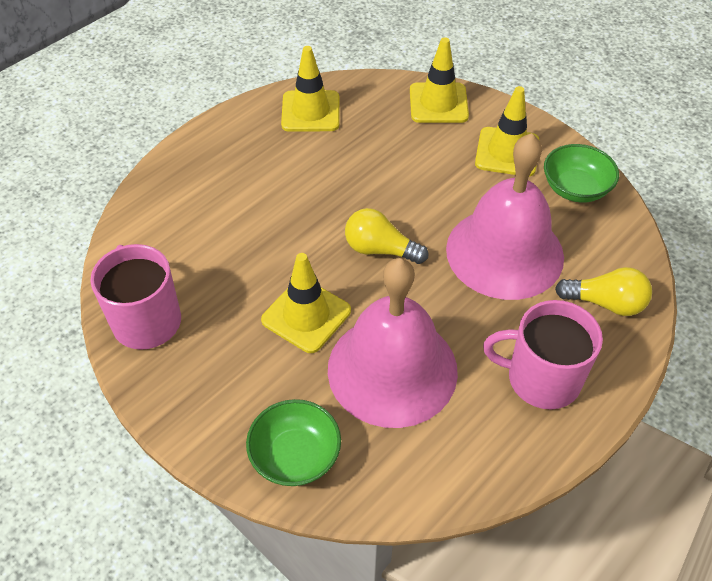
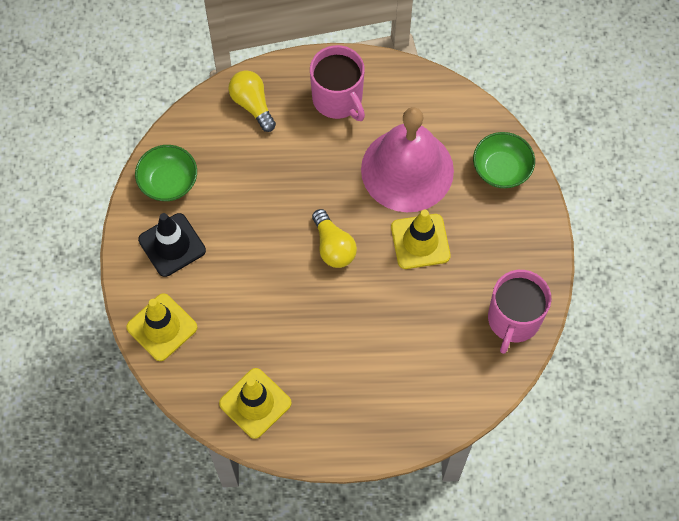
camera: 135 degrees left, 15 degrees up
pink bell [446,133,564,300] -> none
yellow traffic cone [475,86,539,177] -> black traffic cone [138,213,206,277]

